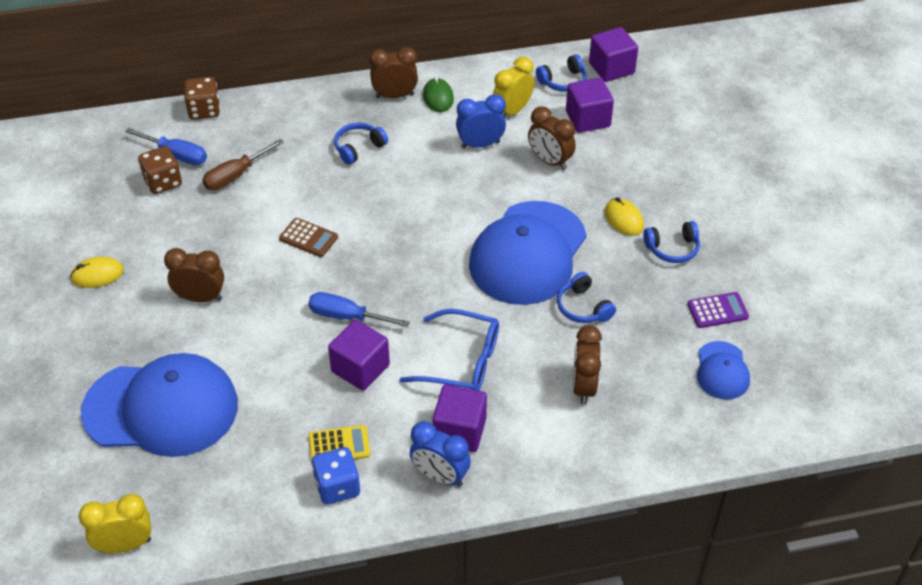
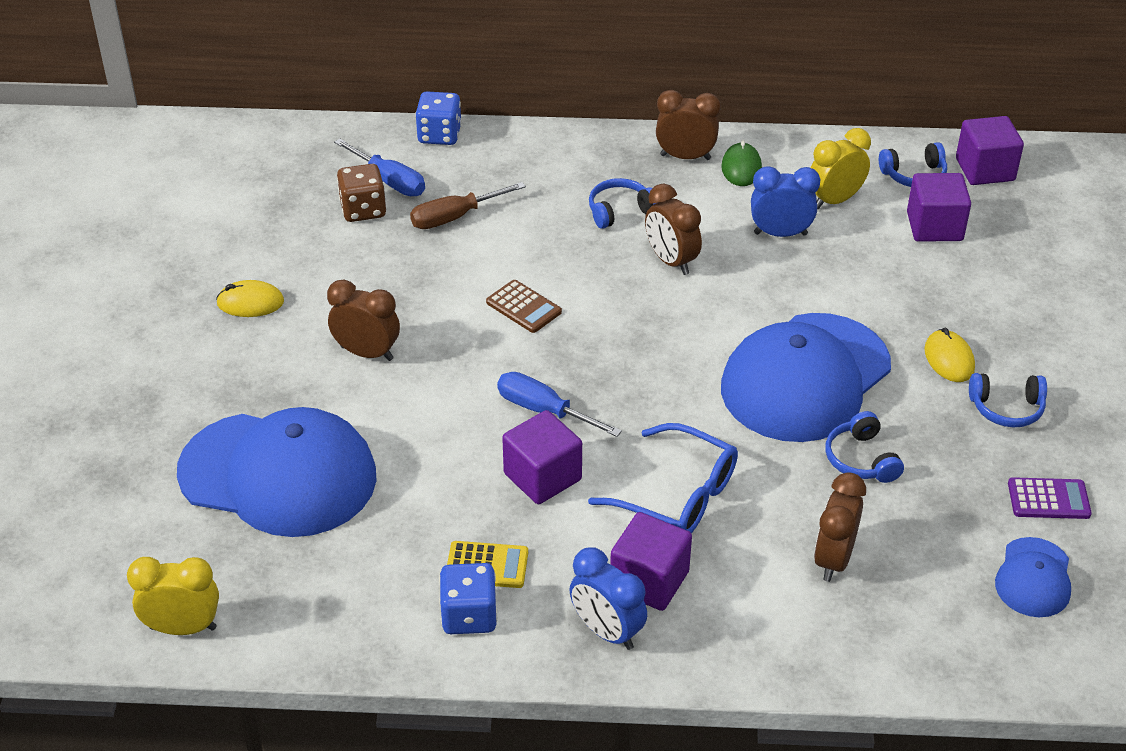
camera: 15 degrees right, 5 degrees down
brown dice [184,77,220,120] -> blue dice [415,91,462,145]
brown clock [528,106,576,170] -> brown clock moved to [645,184,702,275]

